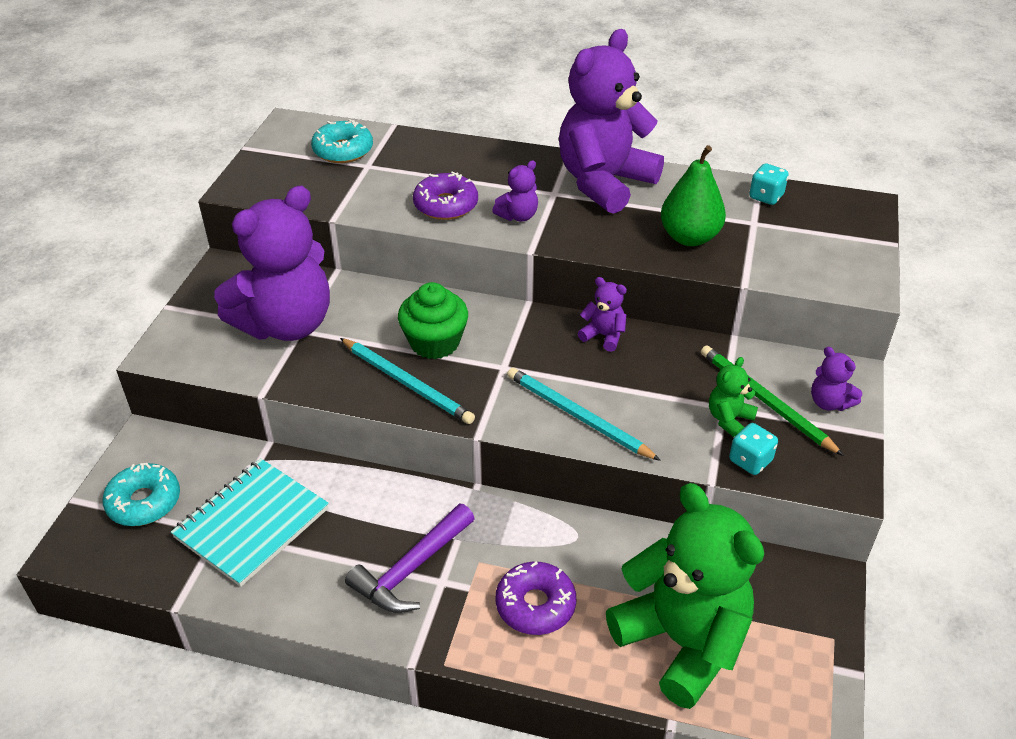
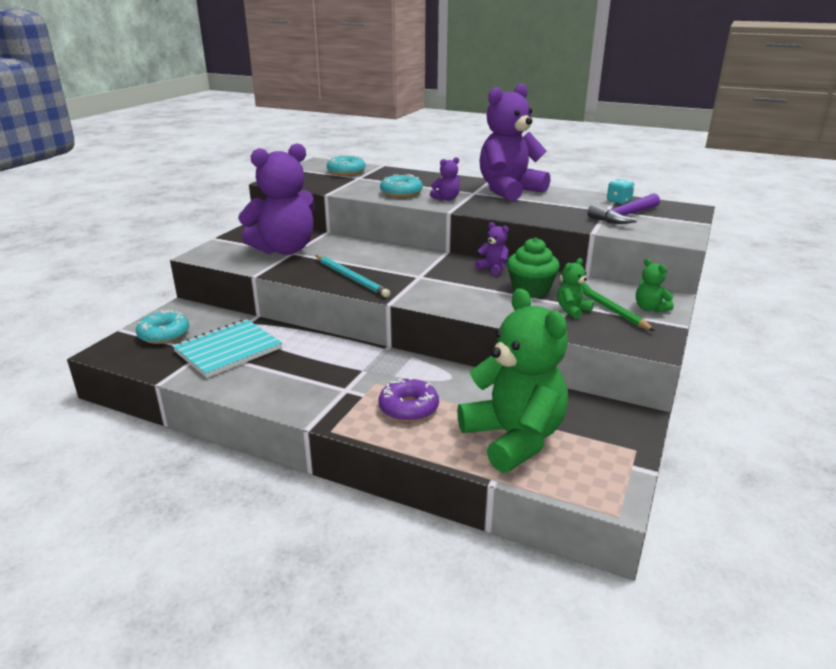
camera: 10 degrees right, 15 degrees down
purple hammer [345,504,475,613] -> purple hammer moved to [587,193,660,224]
green cupcake [398,282,468,359] -> green cupcake moved to [507,237,560,297]
purple donut [413,171,478,220] -> turquoise donut [380,174,423,198]
turquoise pencil [507,367,661,461] -> none
green pear [661,145,726,246] -> none
turquoise dice [729,423,778,475] -> none
purple teddy bear [811,347,862,411] -> green teddy bear [636,258,674,312]

